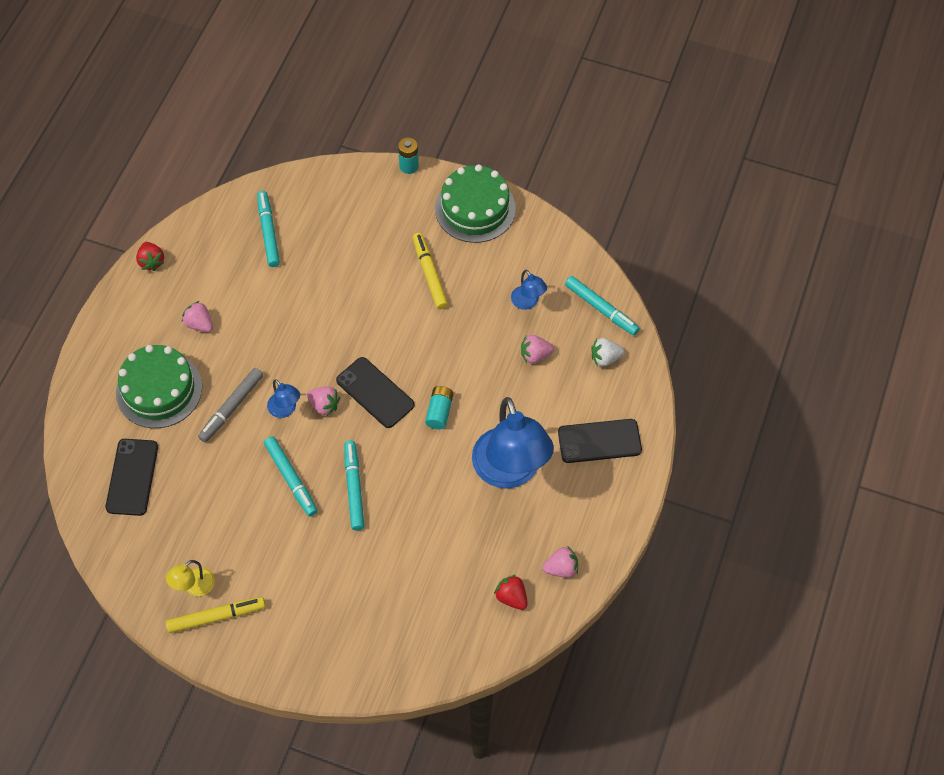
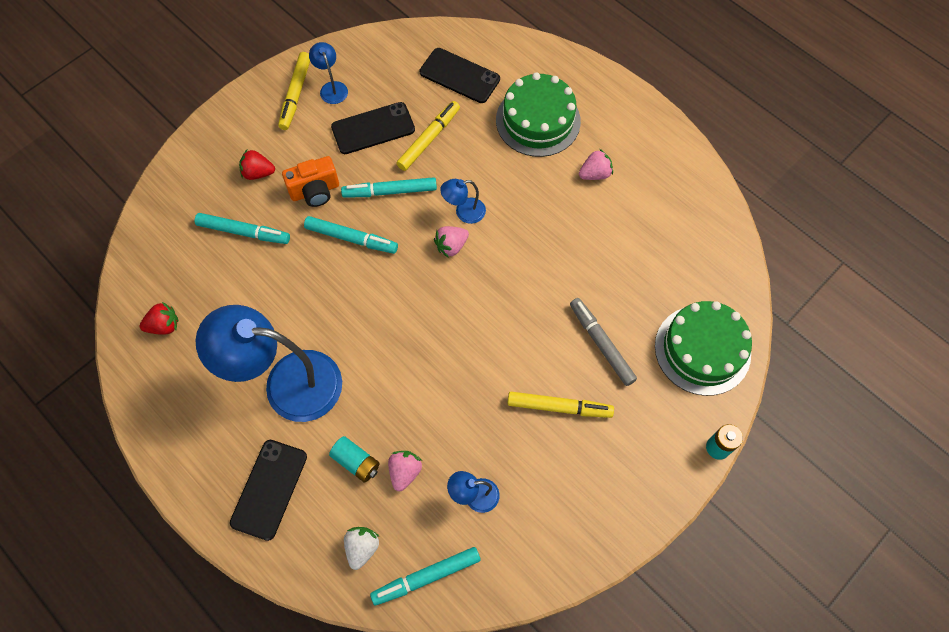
camera: 115 degrees right, 5 degrees up
red strawberry [136,242,165,271] -> red strawberry moved to [239,150,275,180]
yellow lamp [166,560,215,596] -> blue lamp [309,42,348,104]
grey marker [198,368,263,442] -> grey marker moved to [570,298,637,386]
turquoise marker [257,191,280,267] -> turquoise marker moved to [195,213,290,244]
black phone [336,357,414,428] -> black phone moved to [331,102,415,154]
turquoise battery [425,386,453,429] -> turquoise battery moved to [329,436,380,483]
green cake [435,164,516,243] -> green cake moved to [655,301,752,396]
pink strawberry [543,546,578,578] -> none
none -> orange camera [282,156,339,207]
none -> yellow marker [396,101,460,171]

